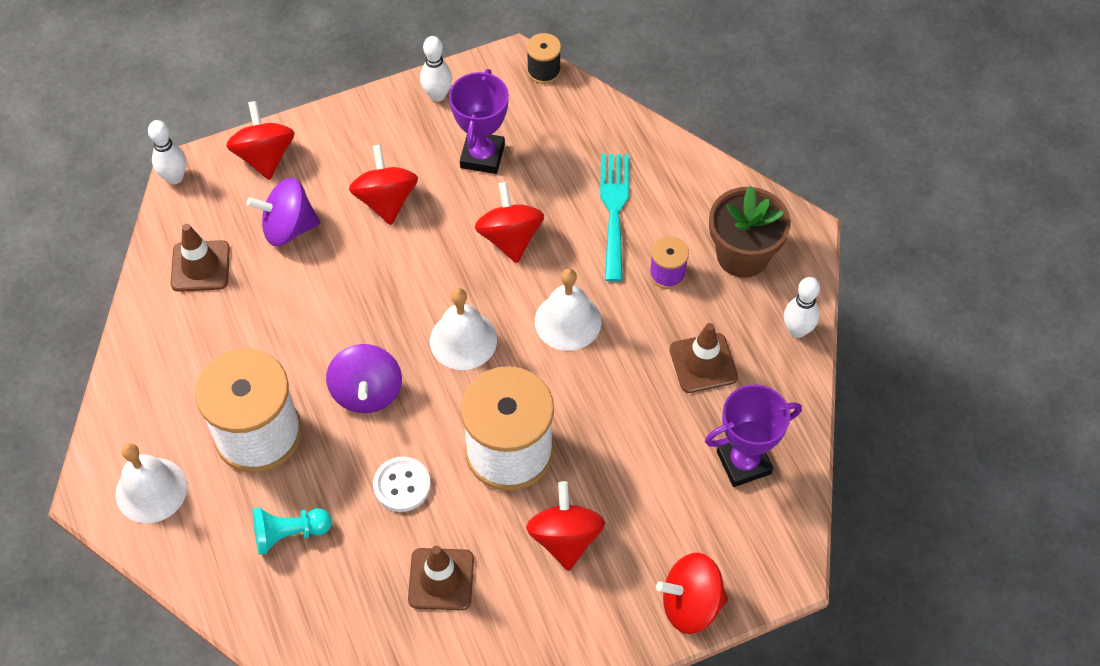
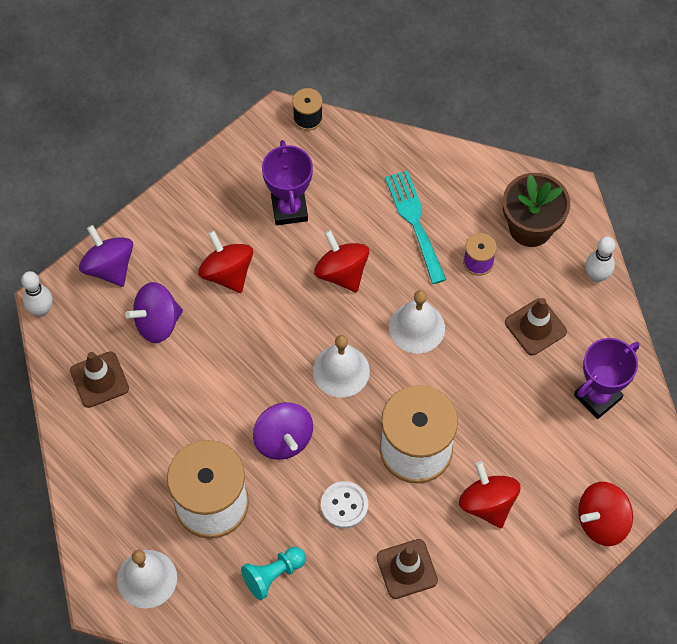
camera: 20 degrees left, 5 degrees up
red spinning top [226,101,295,180] -> purple spinning top [79,225,133,287]
white bowling pin [420,36,452,102] -> none

